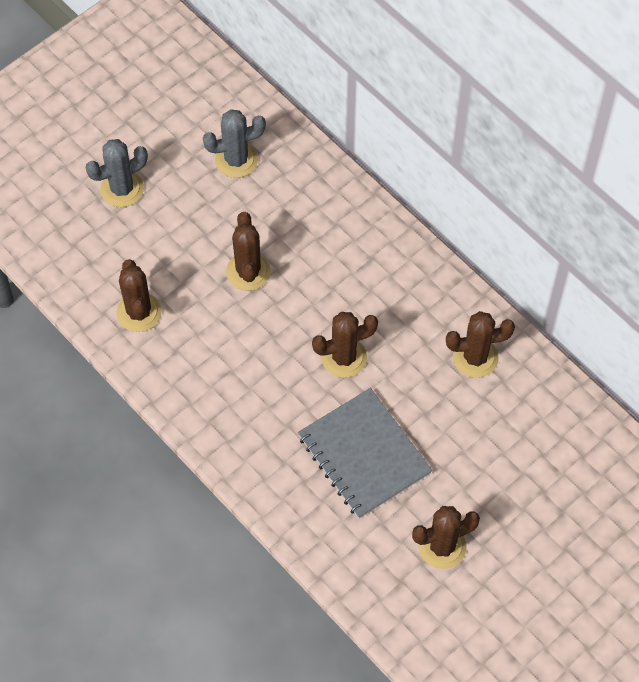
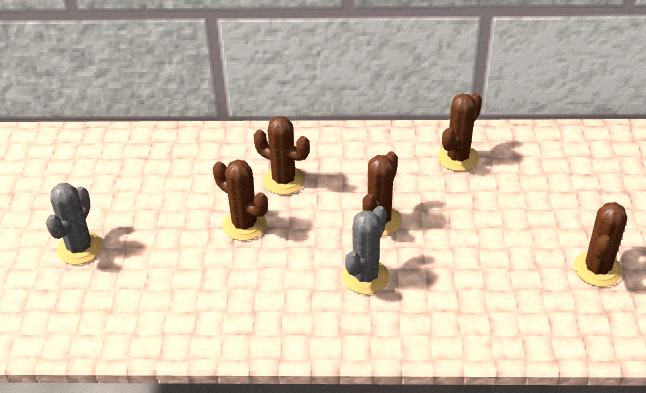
camera: 45 degrees left, 20 degrees down
brown cactus [117,259,162,332] -> brown cactus moved to [254,116,310,195]
grey cactus [203,109,266,178] -> grey cactus moved to [342,206,390,295]
grey notebook [298,388,432,518] -> none

